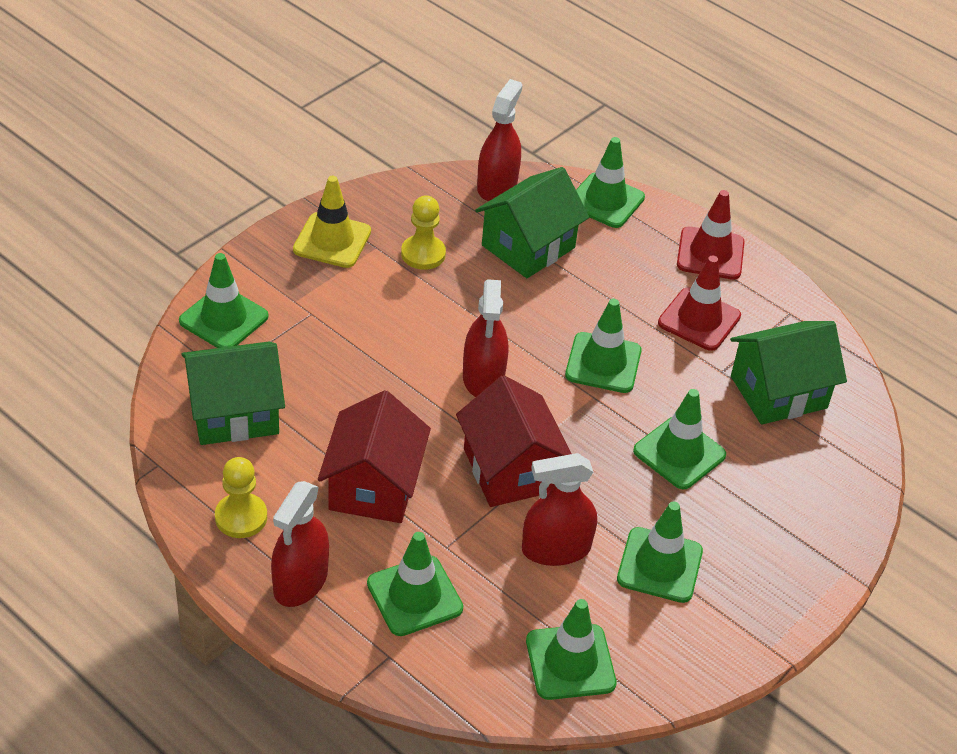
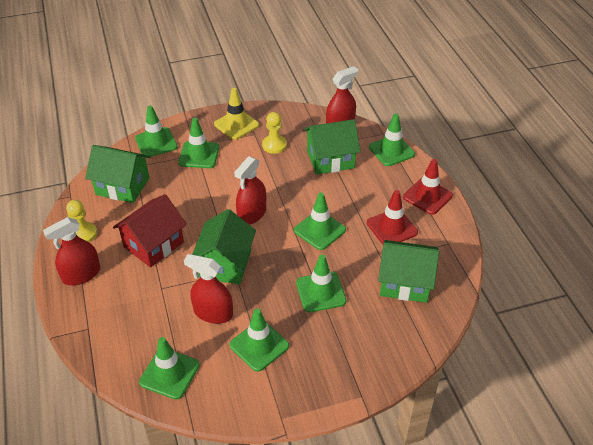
camera: 35 degrees right, 0 degrees up
green traffic cone [367,532,463,636] -> green traffic cone moved to [178,118,220,168]
red house [456,375,572,507] -> green house [192,209,256,285]

